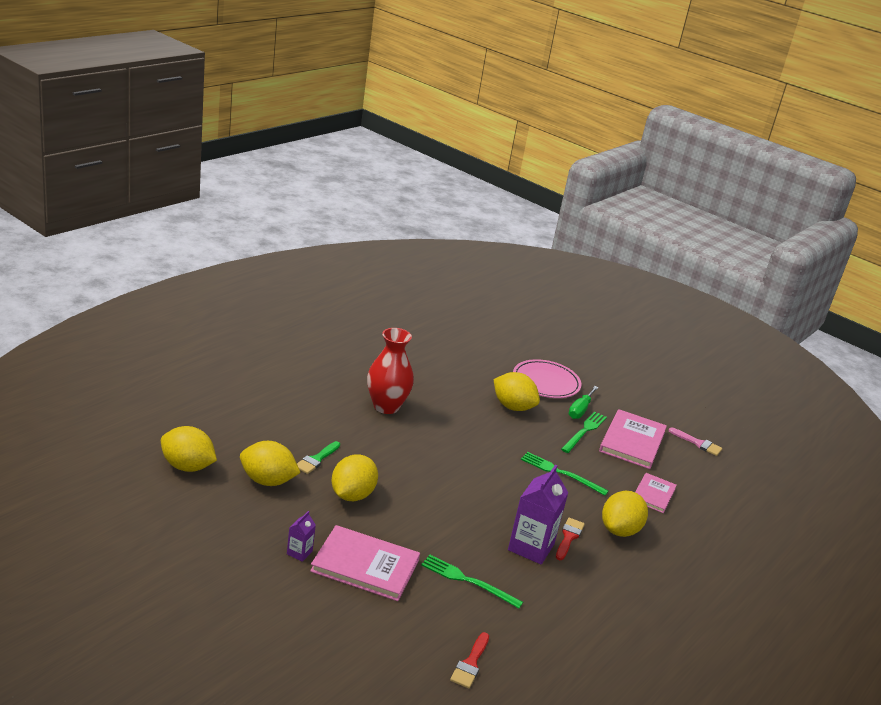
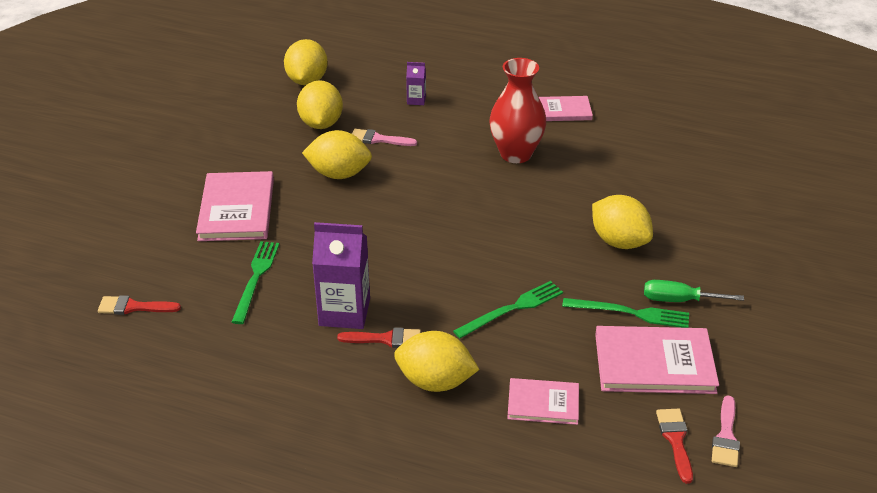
camera: 75 degrees right, 10 degrees up
purple carton [287,511,316,562] -> purple carton moved to [406,62,426,105]
green brush [297,441,340,474] -> pink brush [352,129,417,146]
yellow lemon [493,372,540,411] -> yellow lemon turned 60 degrees counterclockwise [592,195,653,249]
pink plate [513,359,581,398] -> none
green fork [521,452,608,496] -> green fork turned 45 degrees clockwise [453,281,563,338]
none -> pink book [539,96,593,121]
none -> red brush [656,409,693,484]

